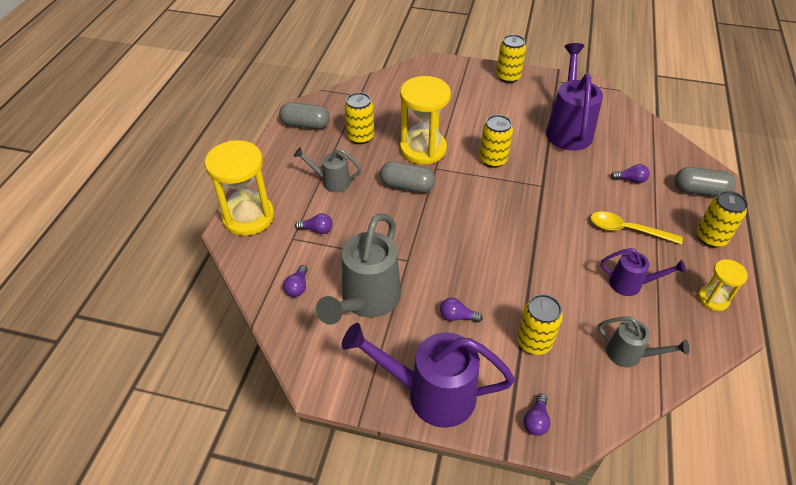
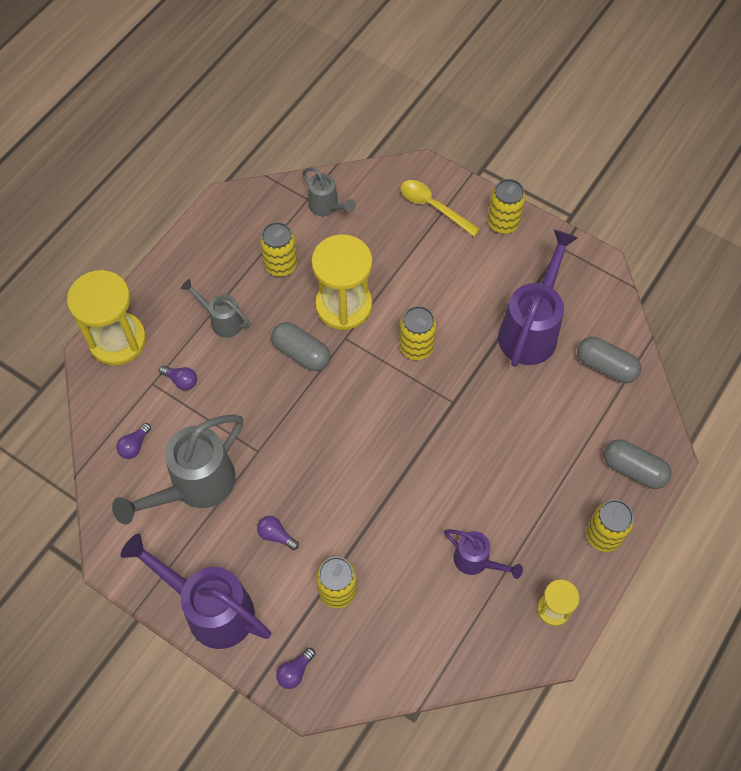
camera: 20 degrees right, 15 degrees up
grey capsule [279,102,330,129] -> grey capsule moved to [577,337,641,383]
yellow spoon [590,211,683,244] -> yellow spoon moved to [401,180,480,237]
grey watering can [598,317,690,368] -> grey watering can moved to [302,167,356,216]
purple light bulb [611,164,650,183] -> none

